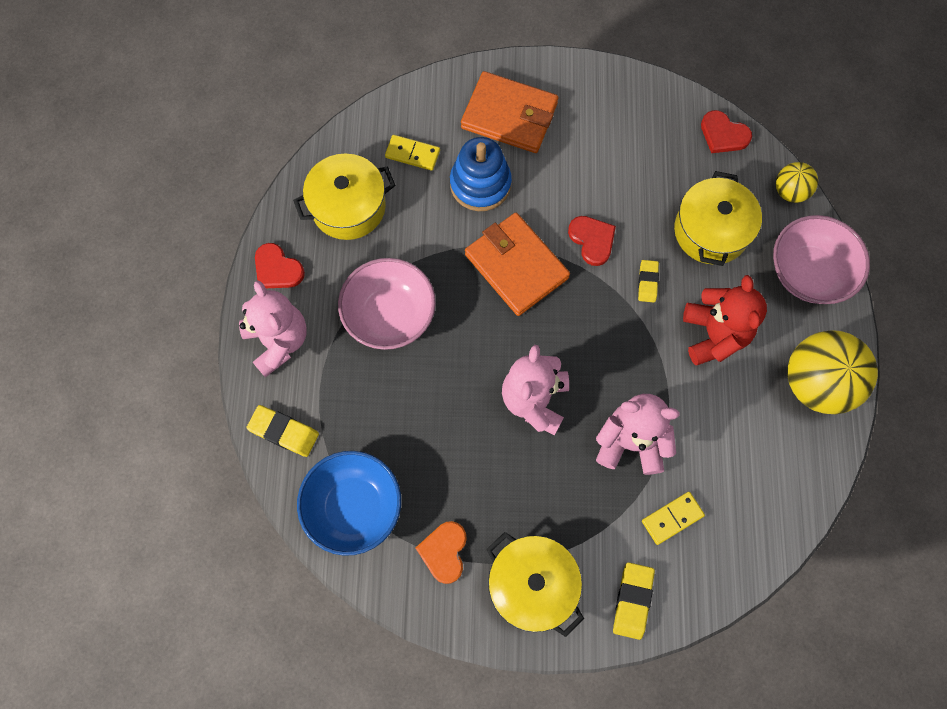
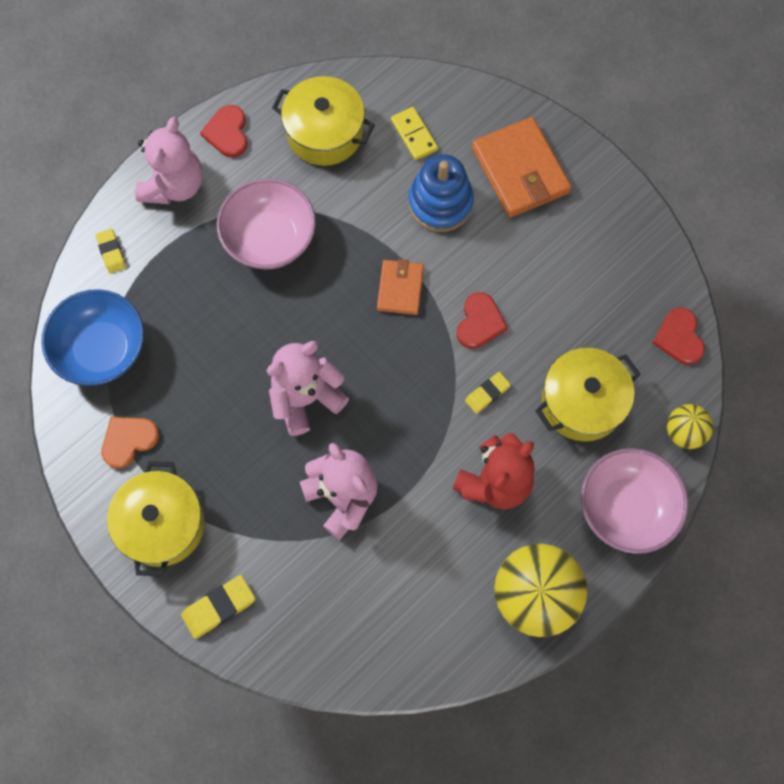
camera: 45 degrees right, 0 degrees up
yellow eraser [246,405,319,457] -> yellow eraser [96,229,126,274], size x0.66
orange wallet [465,213,570,316] -> orange wallet [377,259,424,315], size x0.58
yellow domino [642,492,705,545] -> none

